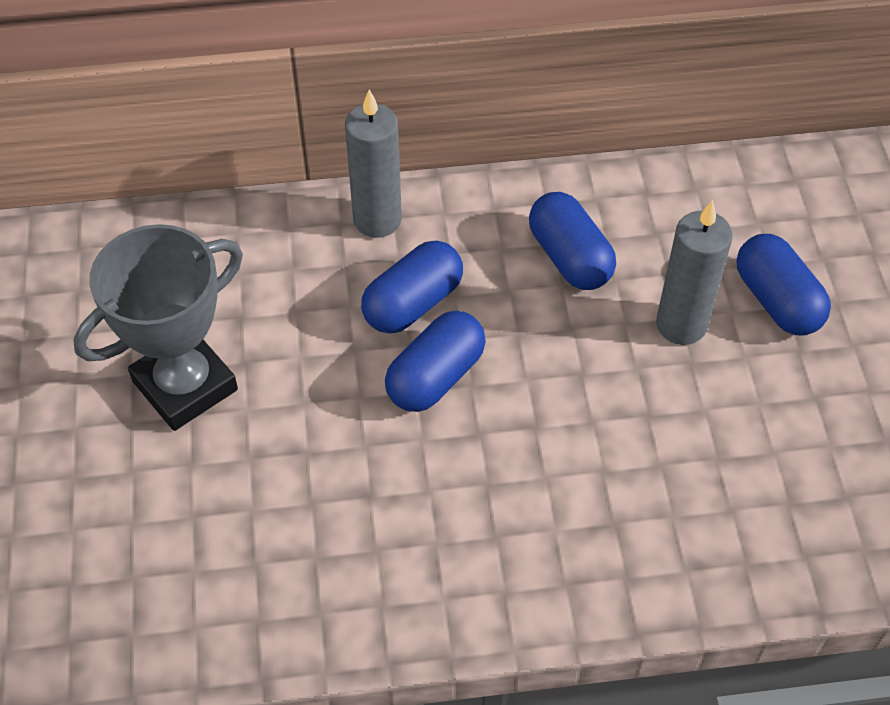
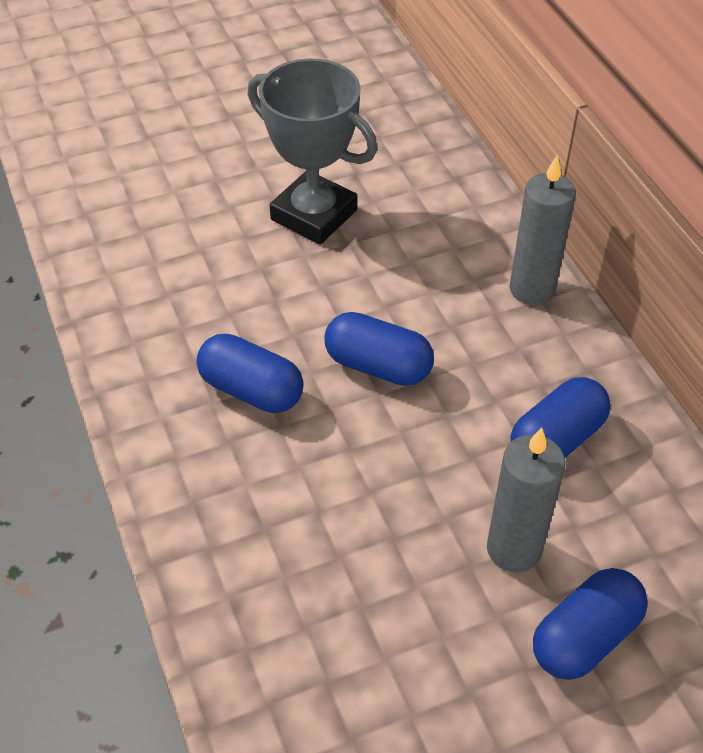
camera: 75 degrees right, 5 degrees down
blue capsule [361,241,463,333] -> blue capsule moved to [197,334,304,413]

